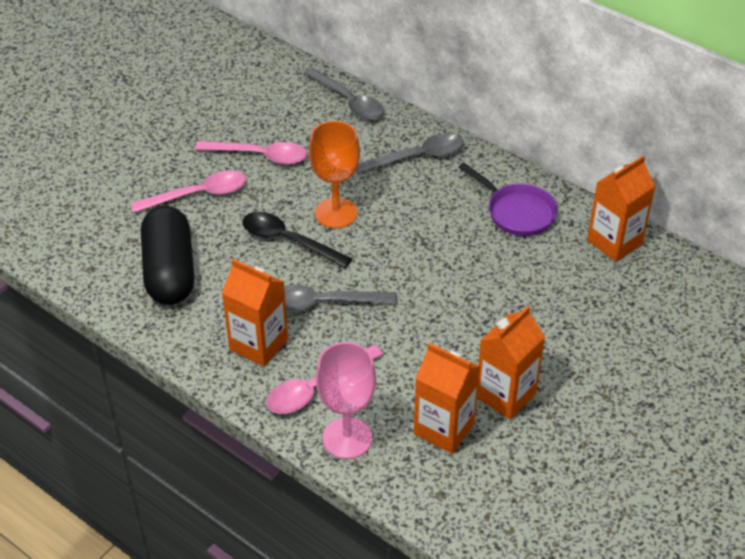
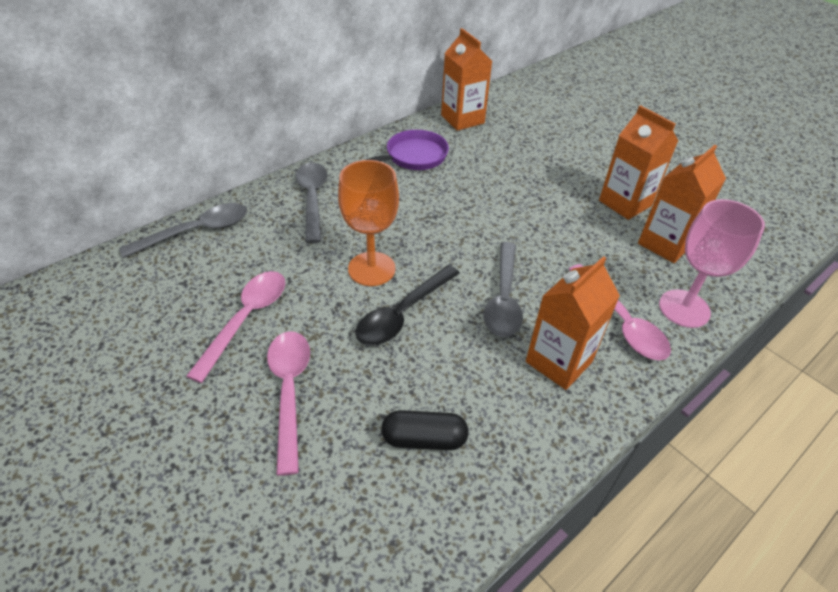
camera: 80 degrees left, 0 degrees up
black capsule [141,206,194,305] -> black capsule [381,410,469,450], size x0.54

